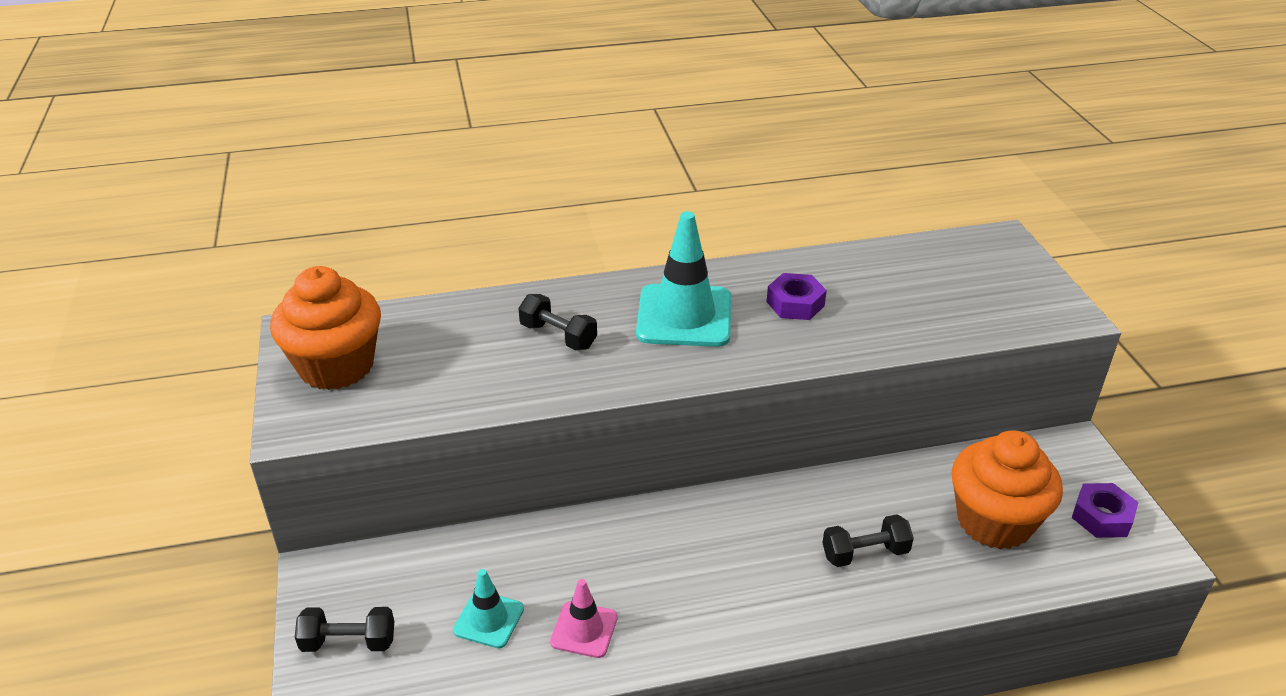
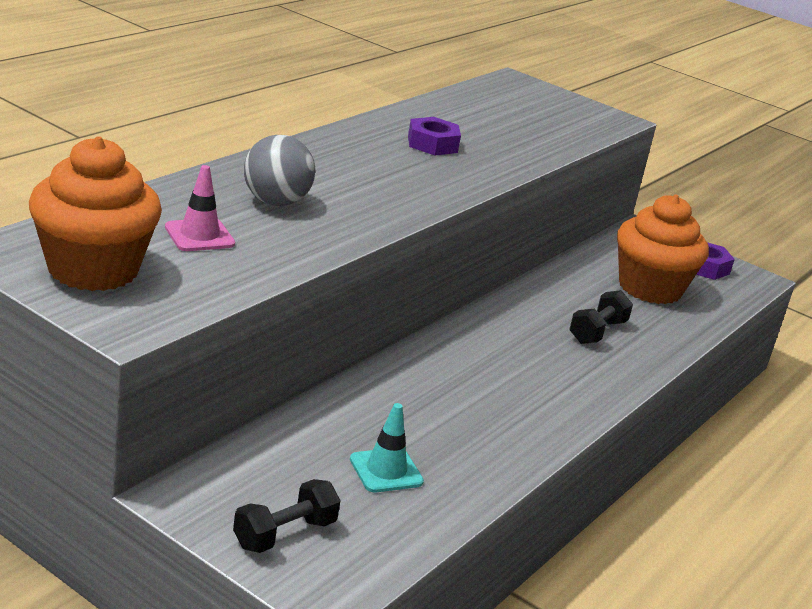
camera: 45 degrees left, 10 degrees down
black dumbbell [518,294,597,350] -> grey ball [244,135,315,206]
pink traffic cone [550,579,618,658] -> pink traffic cone moved to [165,165,235,251]
turquoise traffic cone [636,211,731,347] -> none

